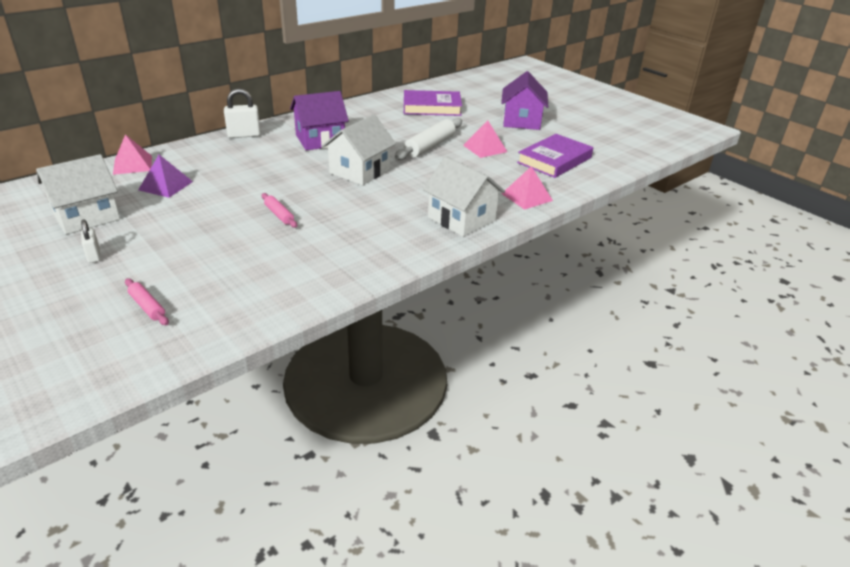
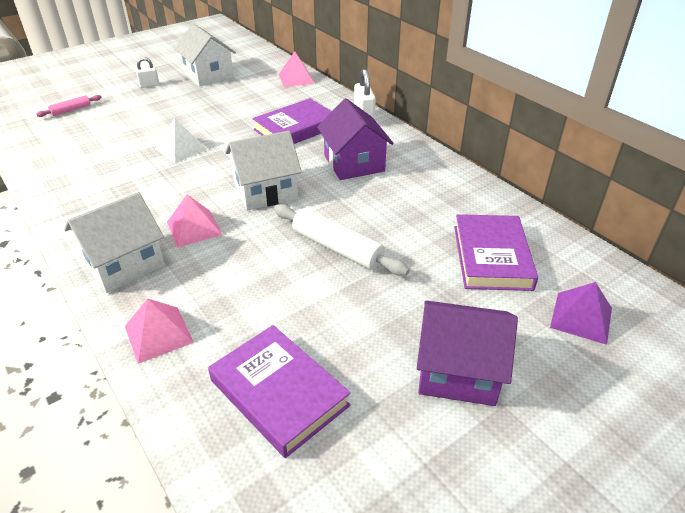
camera: 95 degrees right, 5 degrees up
purple pyramid [138,155,193,198] -> purple pyramid moved to [550,282,612,345]
pink rolling pin [262,193,297,228] -> white pyramid [155,118,208,163]
white house [322,115,396,185] -> white house turned 60 degrees counterclockwise [225,131,302,211]
pink pyramid [463,121,507,158] -> pink pyramid moved to [167,195,222,248]
none -> purple book [252,98,332,144]

